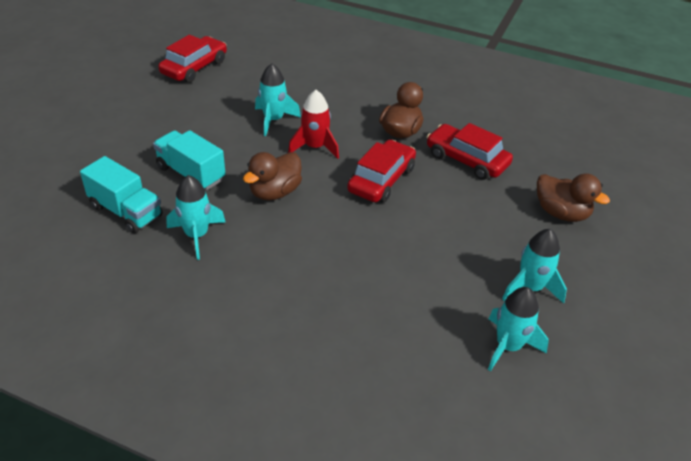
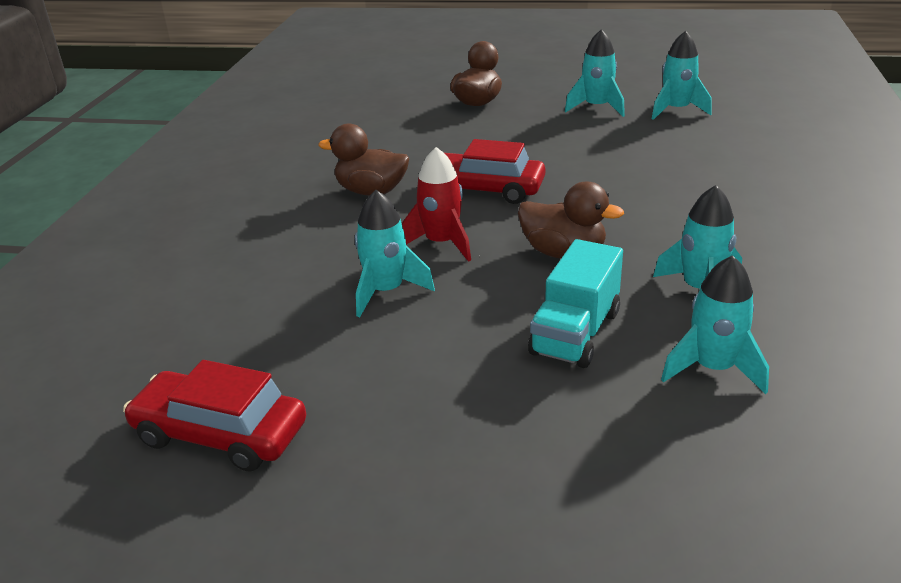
camera: 100 degrees left, 10 degrees down
turquoise truck [80,156,163,233] -> turquoise rocket [661,255,769,394]
red car [427,123,513,180] -> none

